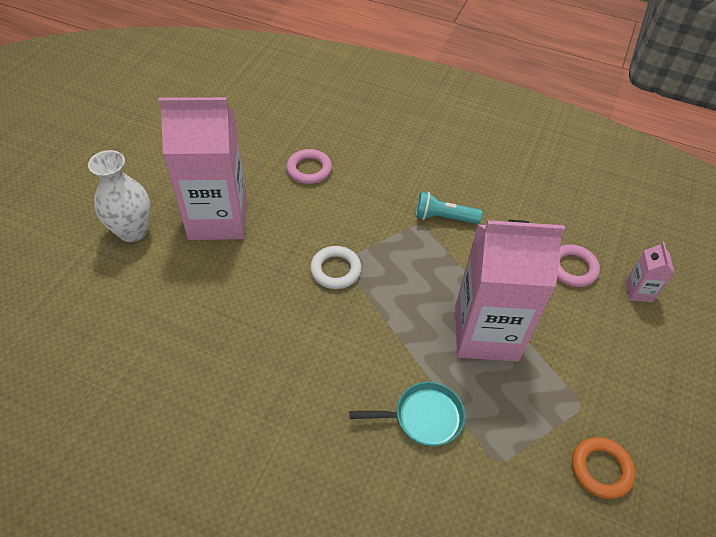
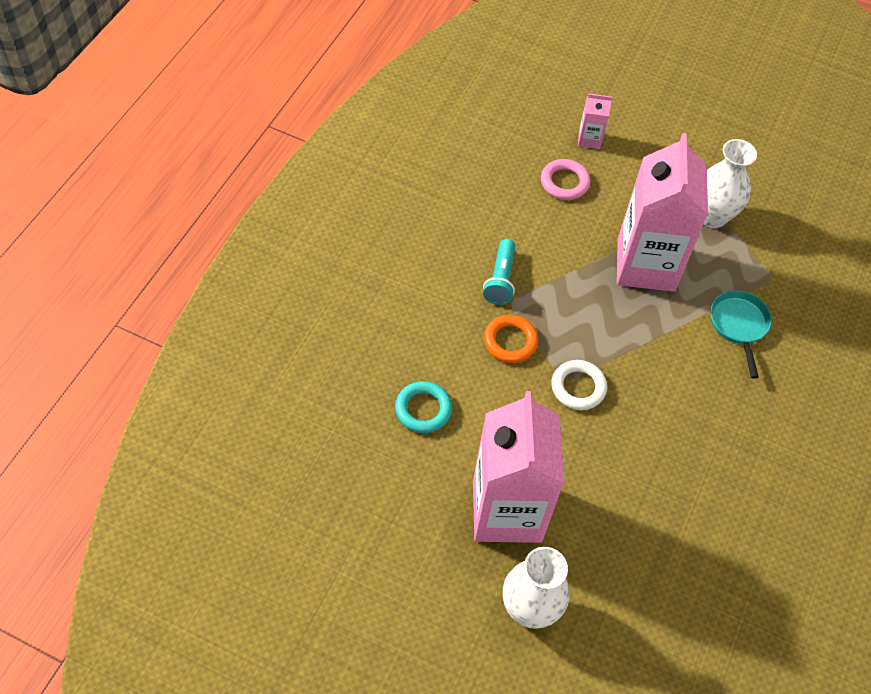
camera: 90 degrees left, 5 degrees up
pink ring [286,149,332,184] -> turquoise ring [395,381,452,433]
orange ring [572,437,635,499] -> orange ring moved to [484,315,538,363]
none -> white vase [704,139,757,228]

